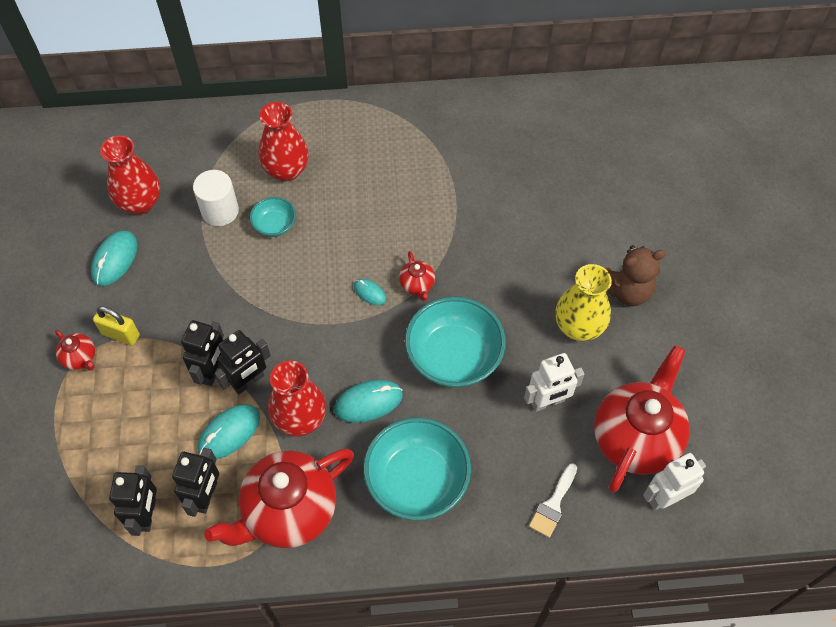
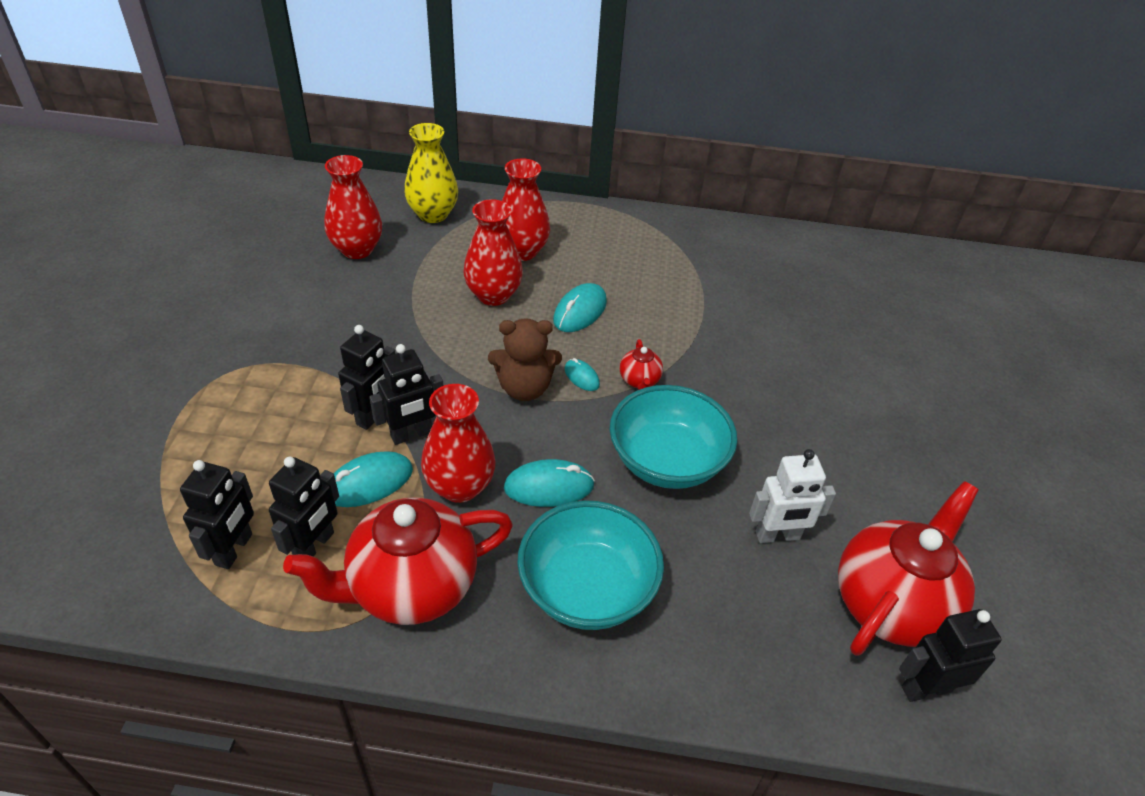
camera: 10 degrees right, 15 degrees down
red teapot [55,330,95,370] -> none
turquoise mouse [91,231,138,286] -> turquoise mouse moved to [553,283,607,332]
yellow padlock [93,306,140,345] -> none
white cylinder [193,170,239,226] -> none
turquoise bowl [250,197,296,237] -> red vase [463,199,523,306]
white brush [529,463,577,538] -> none
yellow vase [555,264,612,341] -> yellow vase moved to [404,123,458,223]
brown teddy bear [605,245,666,306] -> brown teddy bear moved to [488,318,562,401]
white robot [643,453,706,510] -> black robot [899,609,1002,702]

